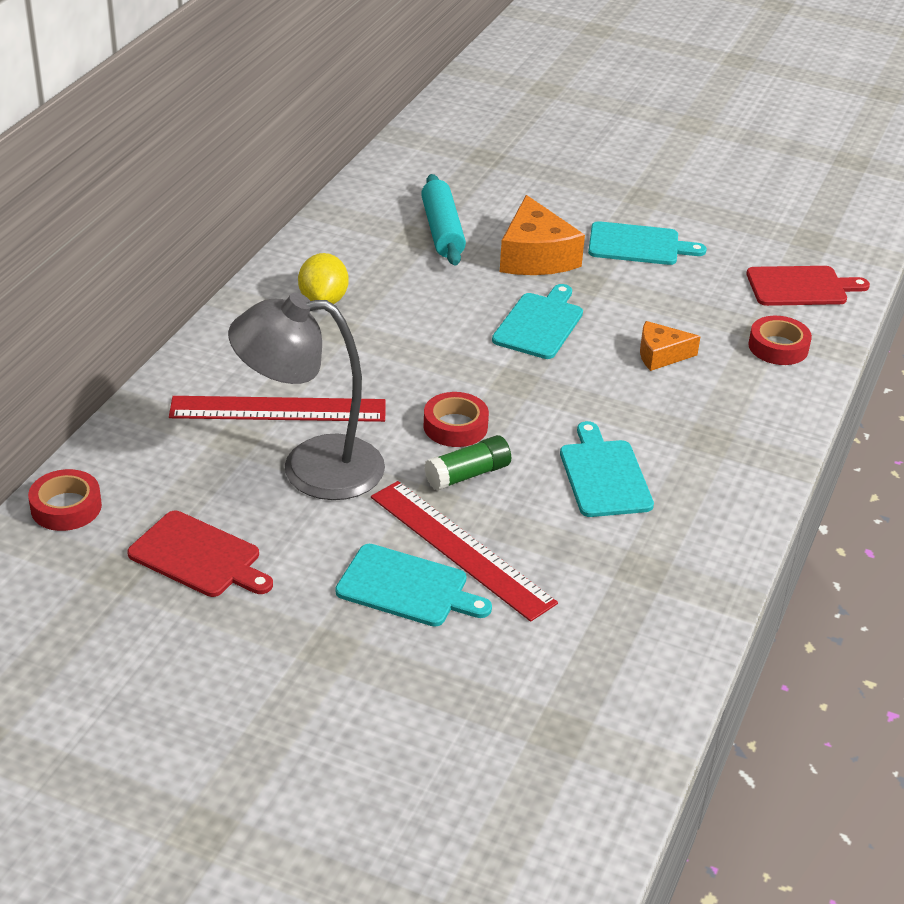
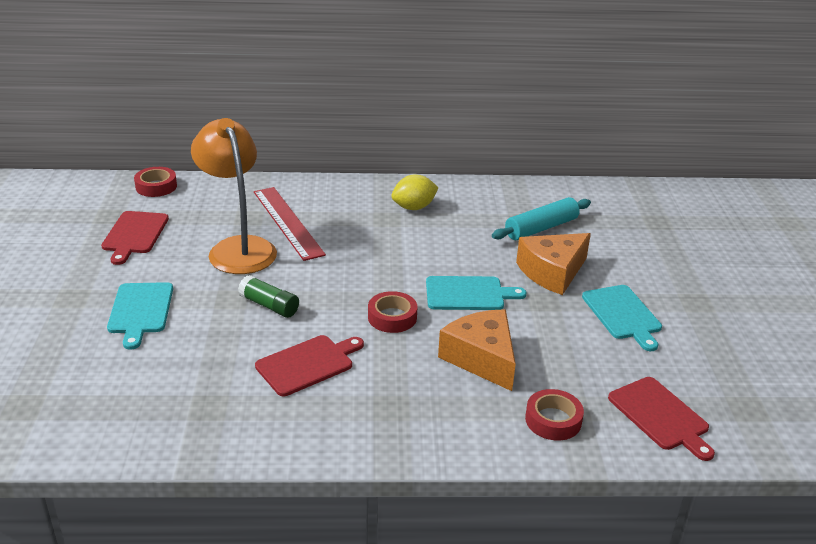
camera: 65 degrees right, 5 degrees down
grey lamp [228,293,385,500] -> orange lamp [191,118,277,274]
red ruler [371,481,558,622] -> none
red tape [424,392,489,447] -> red tape moved to [368,291,417,333]
turquoise cutting board [560,421,654,517] -> red cutting board [255,335,364,396]
orange cheese [640,321,701,371] -> orange cheese [438,309,516,391], size x1.71

